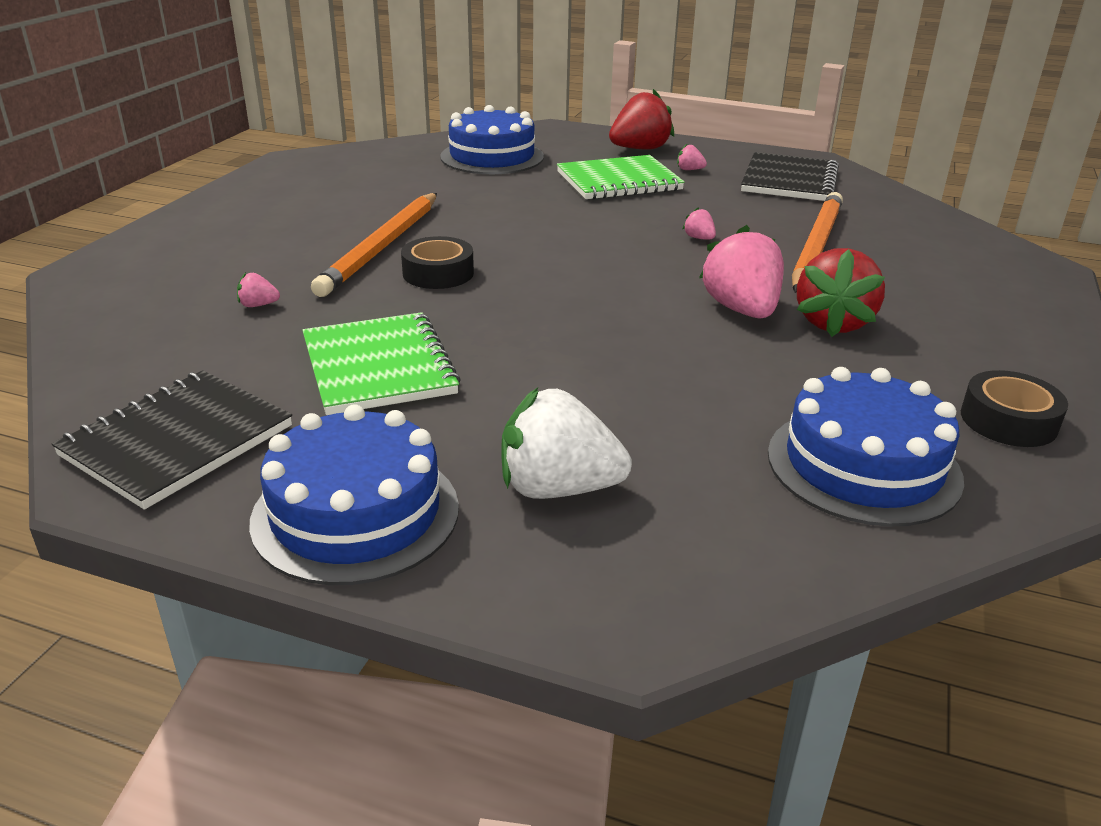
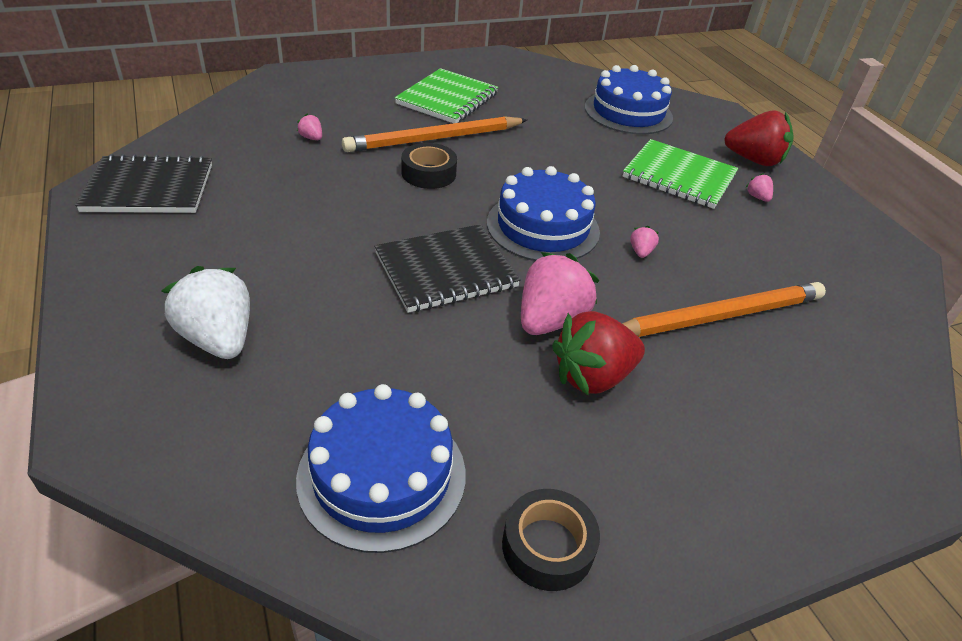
camera: 45 degrees right, 10 degrees up
blue cake [249,404,459,585] -> blue cake moved to [487,166,600,261]
green notebook [302,312,461,415] -> green notebook moved to [395,68,498,123]
black notebook [741,152,839,201] -> black notebook moved to [374,224,521,313]

